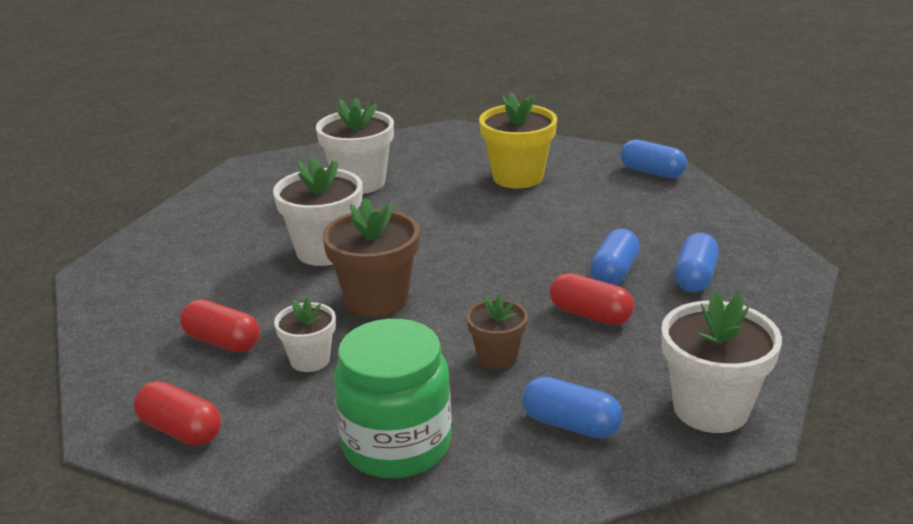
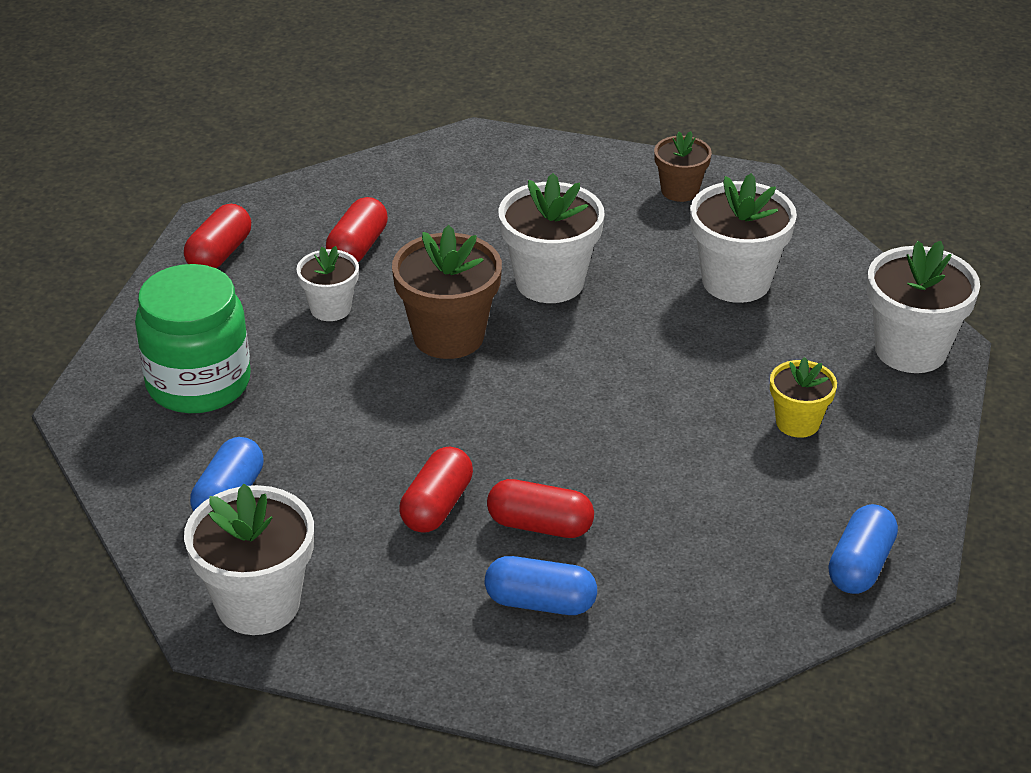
camera: 80 degrees right, 10 degrees up
brown flower pot [467,294,528,369] -> brown flower pot moved to [654,131,712,202]
yellow flower pot [479,92,557,189] -> yellow flower pot [770,357,837,438], size x0.58
blue capsule [590,229,640,285] -> red capsule [487,479,594,538]
none -> white flower pot [867,241,980,373]

